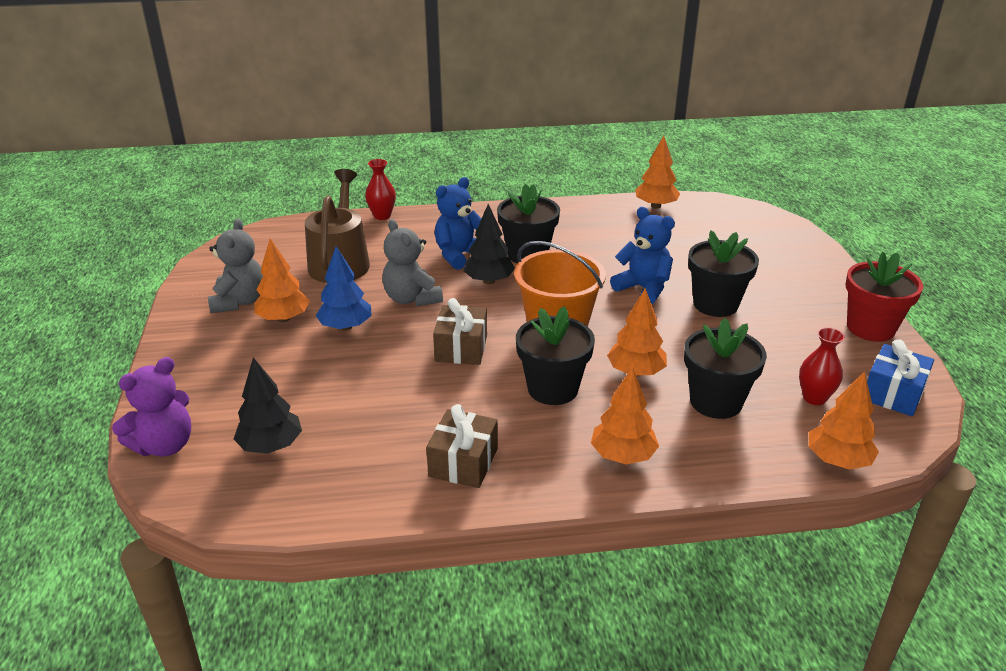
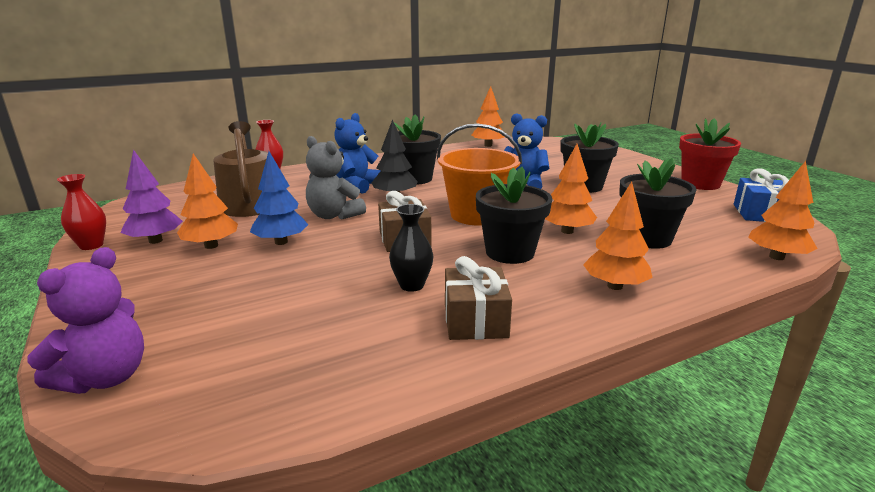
camera: 20 degrees left, 10 degrees down
grey teddy bear [208,218,264,313] -> purple tree [121,149,183,244]
black tree [234,357,302,454] -> none
red vase [799,327,845,405] -> red vase moved to [57,174,106,250]
none -> black vase [389,204,433,292]

